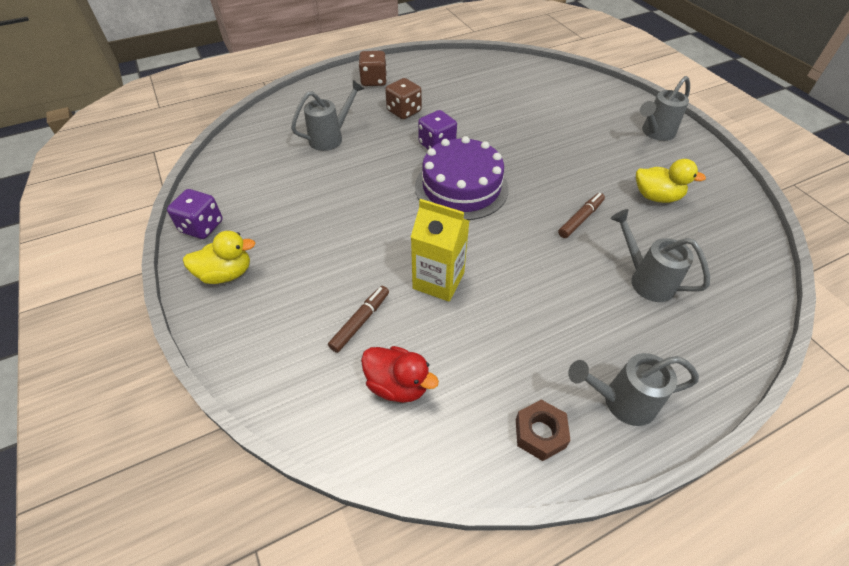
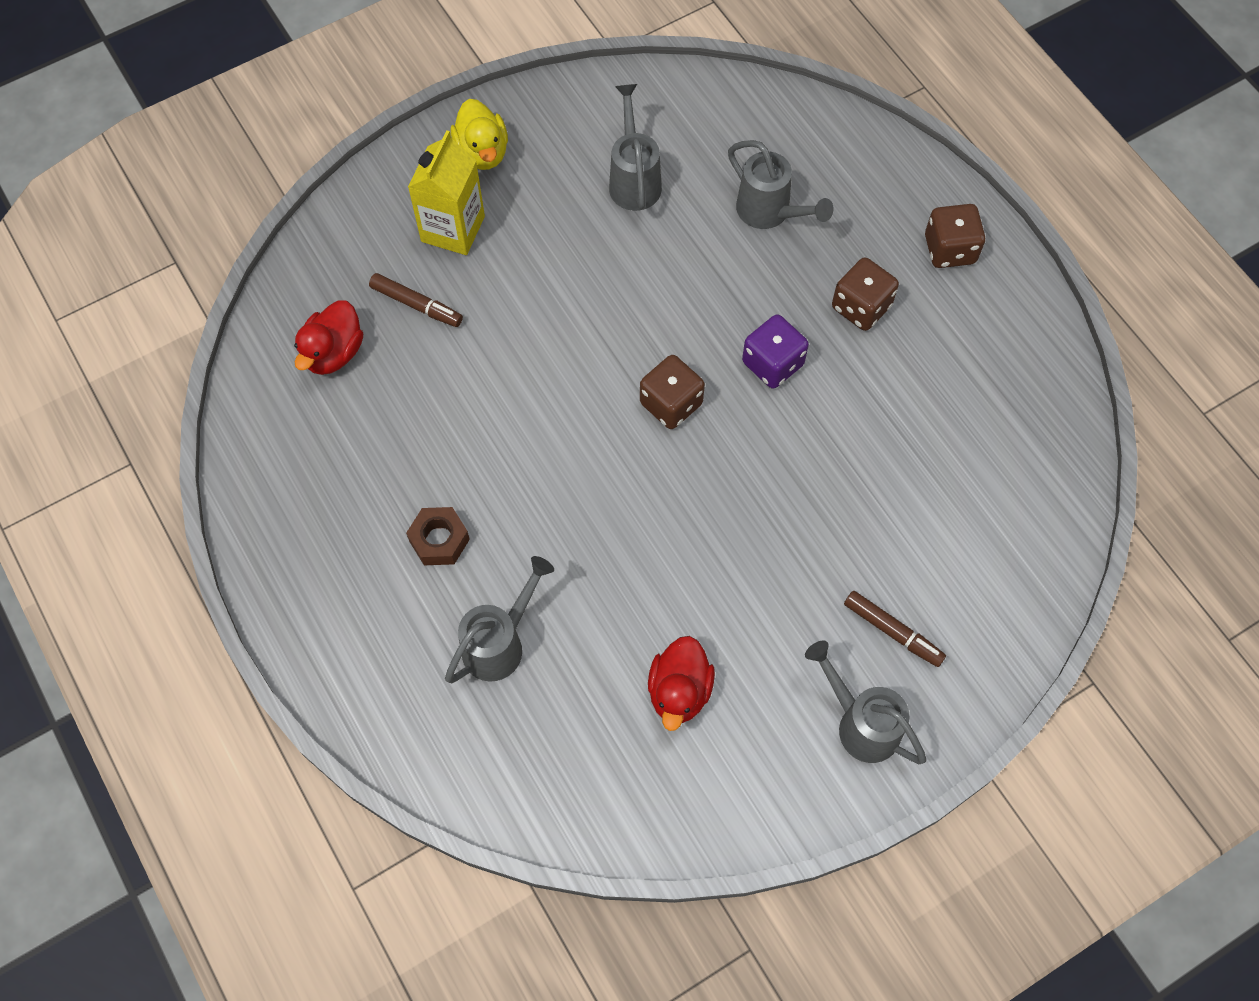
camera: 85 degrees right, 15 degrees up
purple dice [167,189,223,239] -> none
yellow carton [411,199,469,302] -> yellow carton moved to [408,130,485,255]
purple cake [415,136,509,220] -> brown dice [640,355,705,429]
brown nut [516,400,571,461] -> brown nut moved to [406,507,470,565]
brown marker [558,193,605,238] -> brown marker moved to [844,591,946,667]
grey watering can [568,353,699,426] -> grey watering can moved to [609,84,662,211]
yellow duck [636,159,706,203] -> red duck [648,636,715,731]

